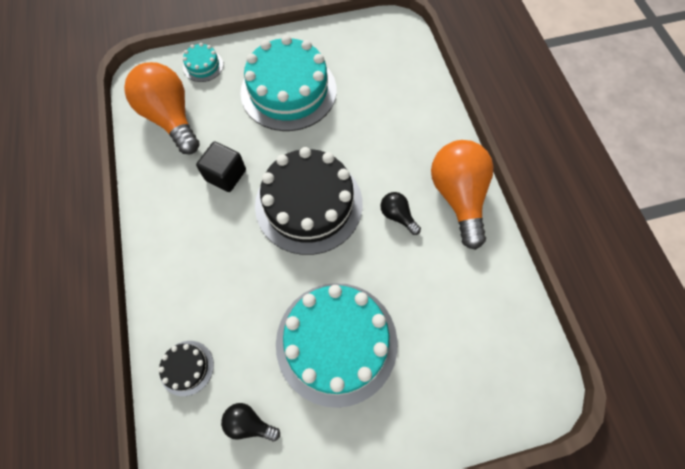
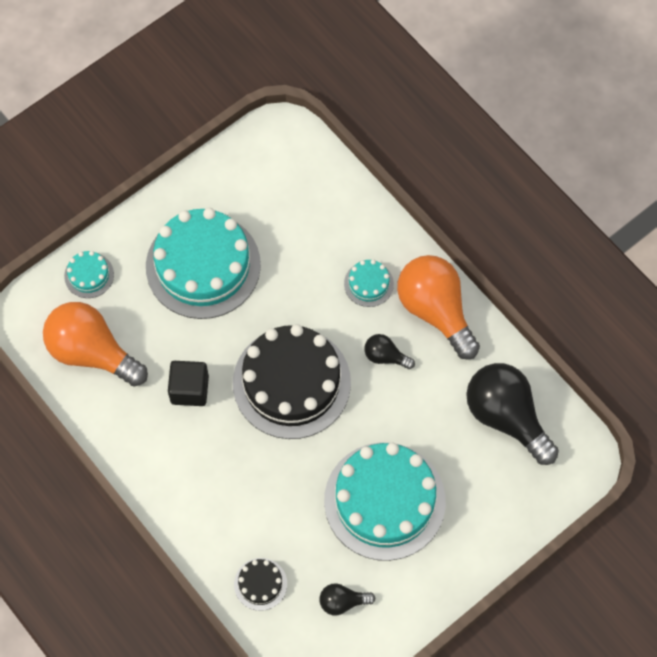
camera: 25 degrees left, 0 degrees up
none -> turquoise cake [344,259,394,307]
none -> black light bulb [466,363,559,465]

